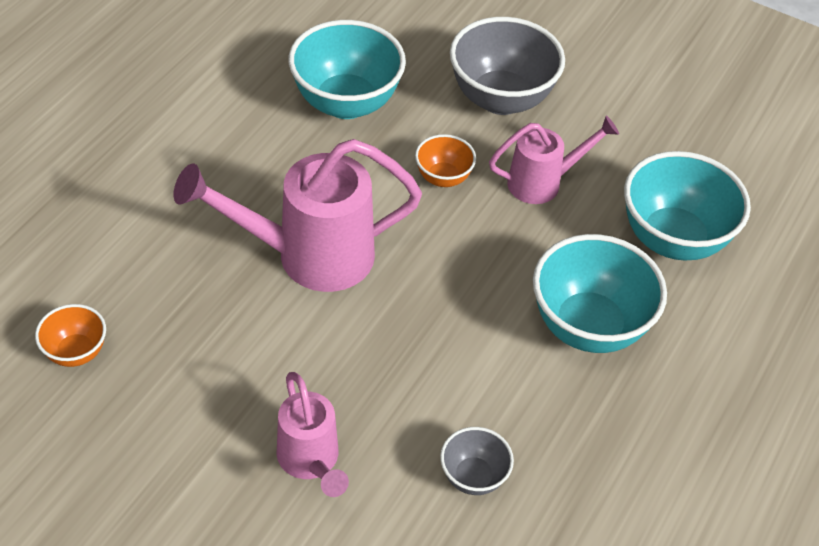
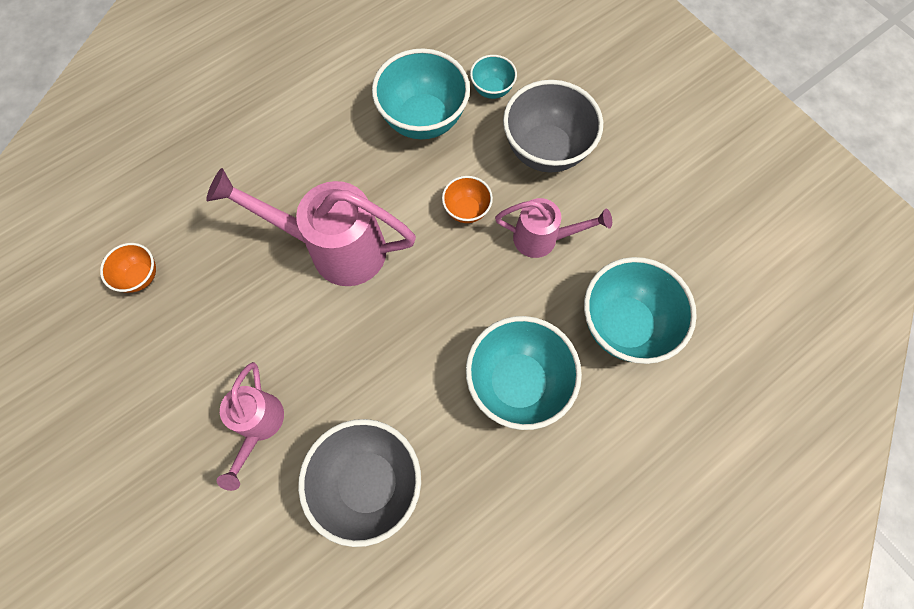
camera: 25 degrees right, 20 degrees up
grey bowl [440,427,514,495] -> grey bowl [298,419,421,547], size x1.97
none -> turquoise bowl [470,55,517,99]

